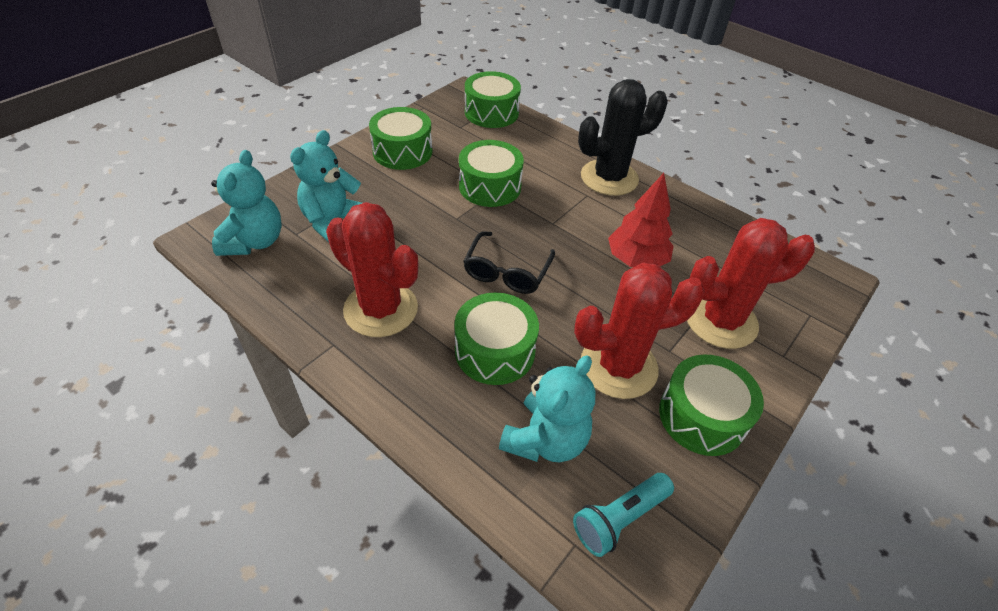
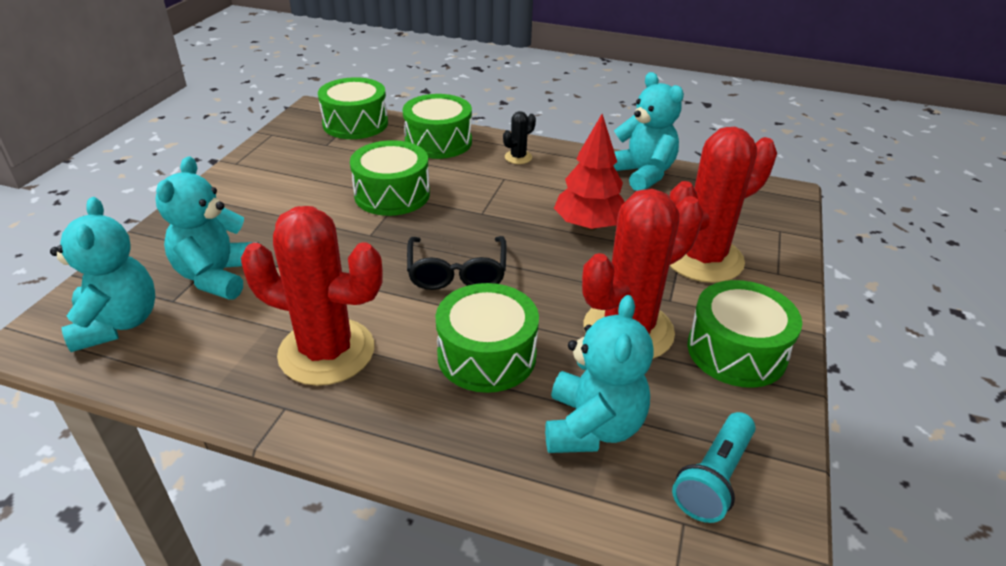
camera: 20 degrees left, 10 degrees down
green drum [369,107,432,170] -> green drum moved to [403,94,472,159]
black cactus [578,79,668,196] -> black cactus [503,111,536,164], size x0.42
none -> turquoise teddy bear [613,72,684,191]

